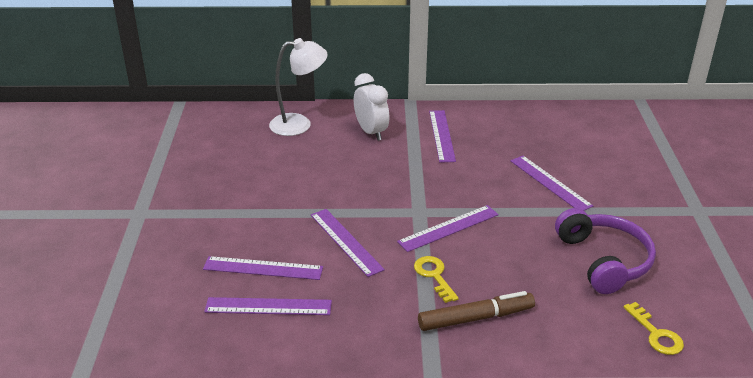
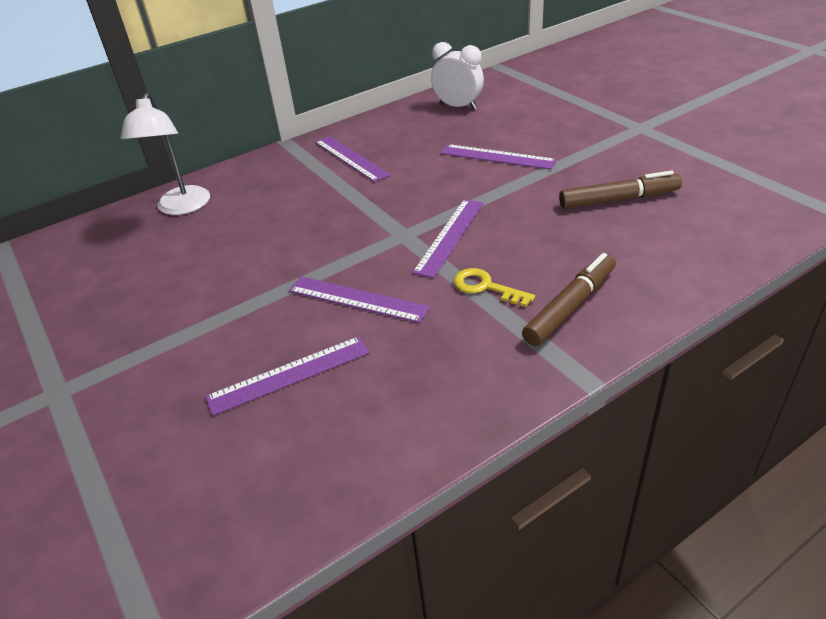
camera: 30 degrees left, 5 degrees up
purple ruler [204,297,332,315] -> none
white lamp [269,38,328,136] -> white lamp turned 135 degrees clockwise [120,93,210,215]
white clock [354,73,389,141] -> white clock moved to [431,42,484,110]
purple headphones [555,208,656,294] -> brown marker [559,170,682,209]
yellow key [623,302,684,355] -> none

